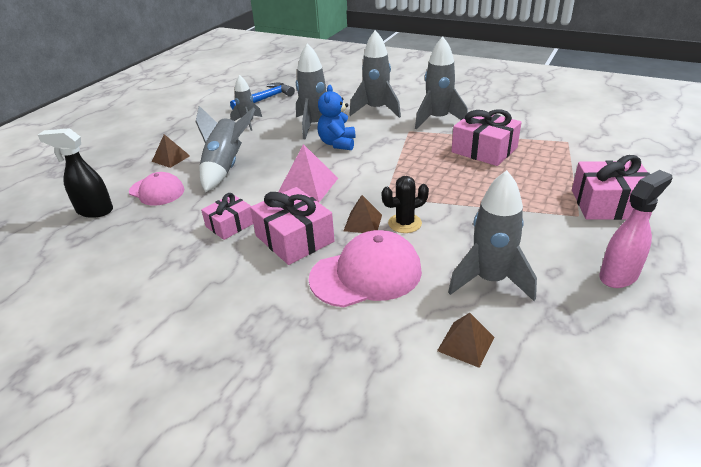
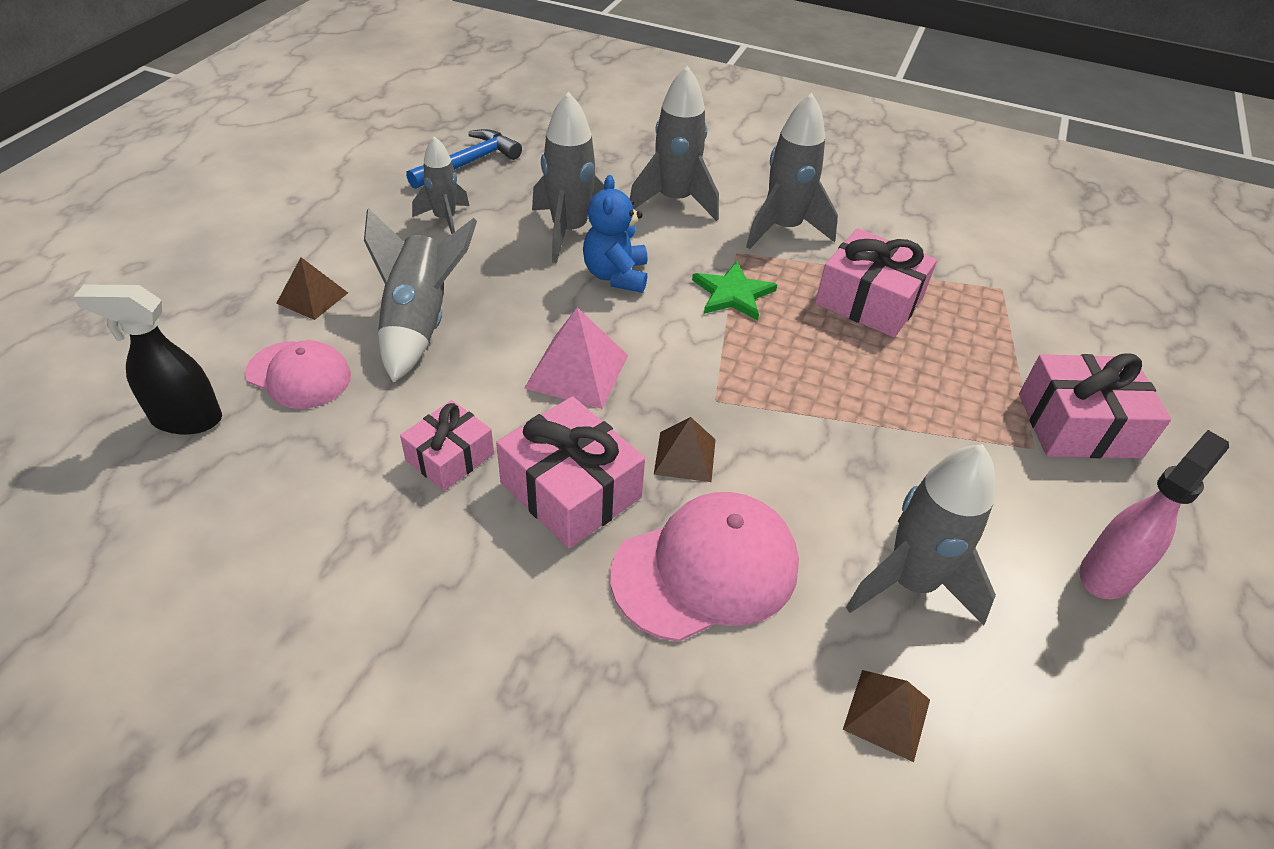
camera: 10 degrees left, 10 degrees up
black cactus [382,176,429,233] -> none
none -> green star [692,261,777,321]

